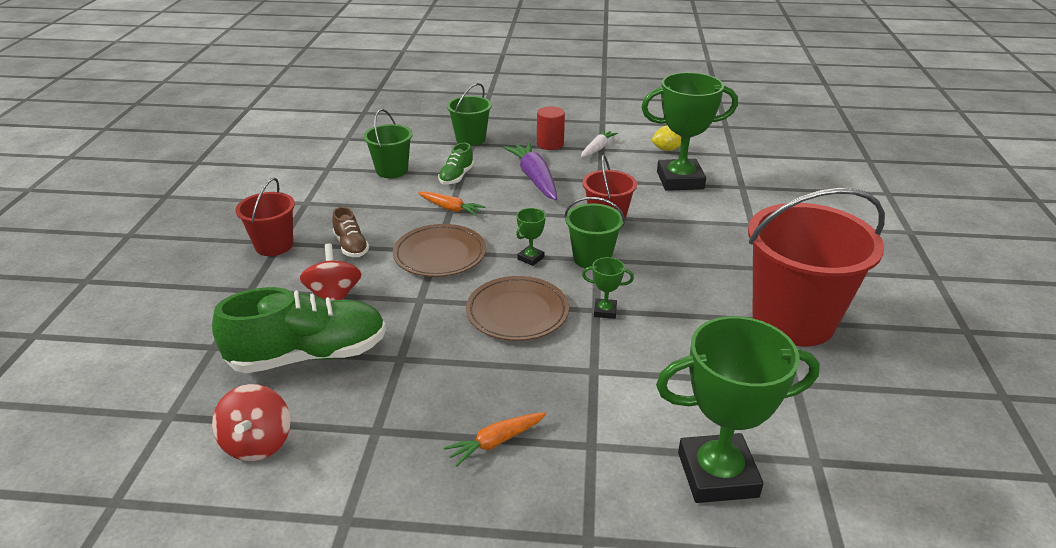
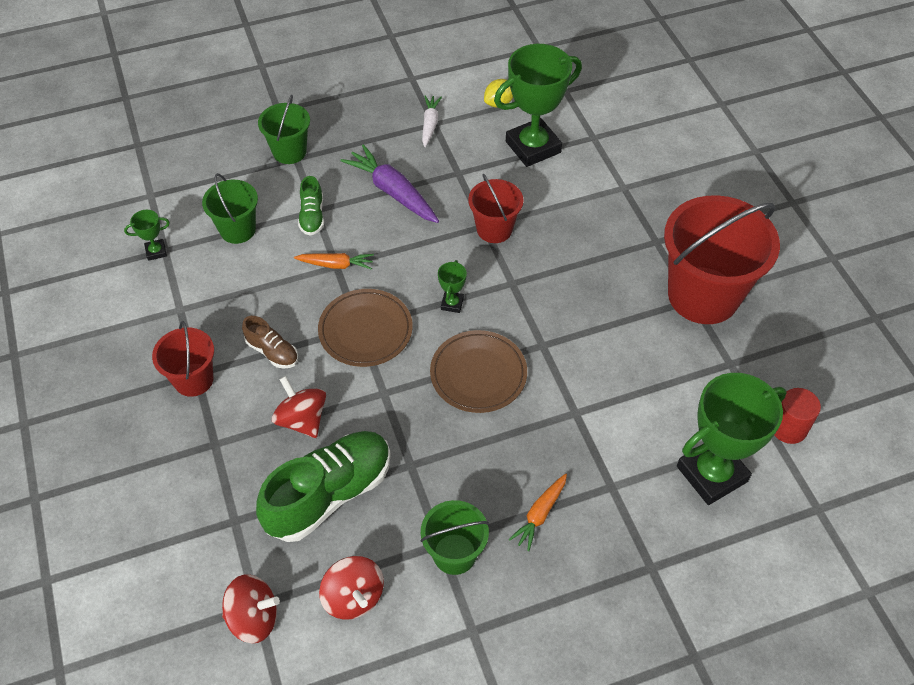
camera: 25 degrees left, 20 degrees up
red cylinder [537,106,565,150] -> red cylinder moved to [774,388,821,444]
green bucket [564,197,625,270] -> green bucket moved to [420,500,489,575]
green trophy [582,257,634,319] -> green trophy moved to [124,210,170,261]
none -> red spinning top [222,574,280,643]

